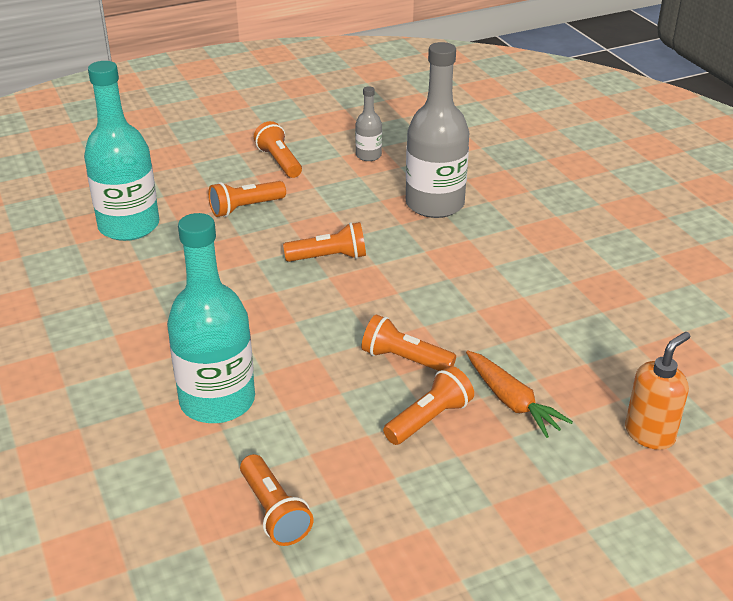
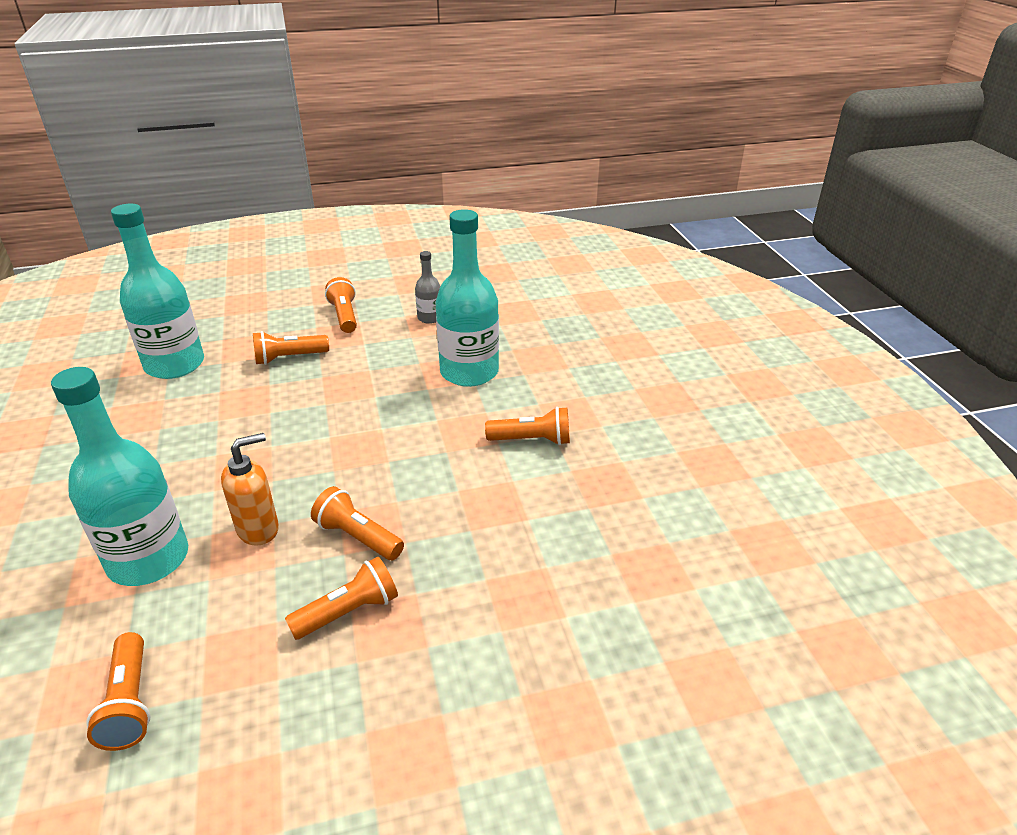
camera: 10 degrees right, 0 degrees up
orange flashlight [283,222,366,262] -> orange flashlight moved to [485,407,570,445]
grey bottle [406,42,469,218] -> turquoise bottle [435,209,499,387]
orange carrot [466,350,573,438] -> none
orange soap dispenser [625,332,690,450] -> orange soap dispenser moved to [221,433,279,546]

